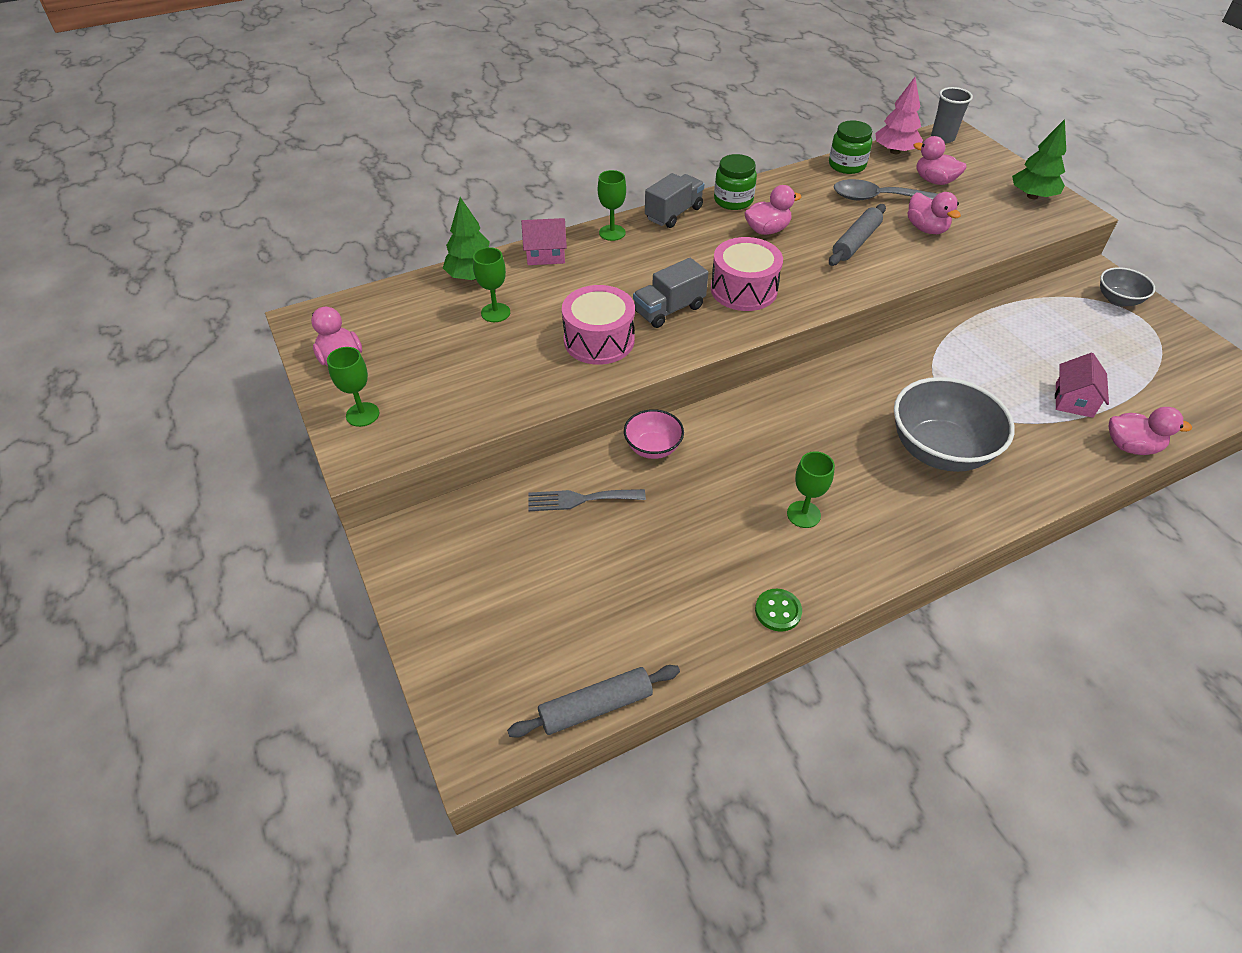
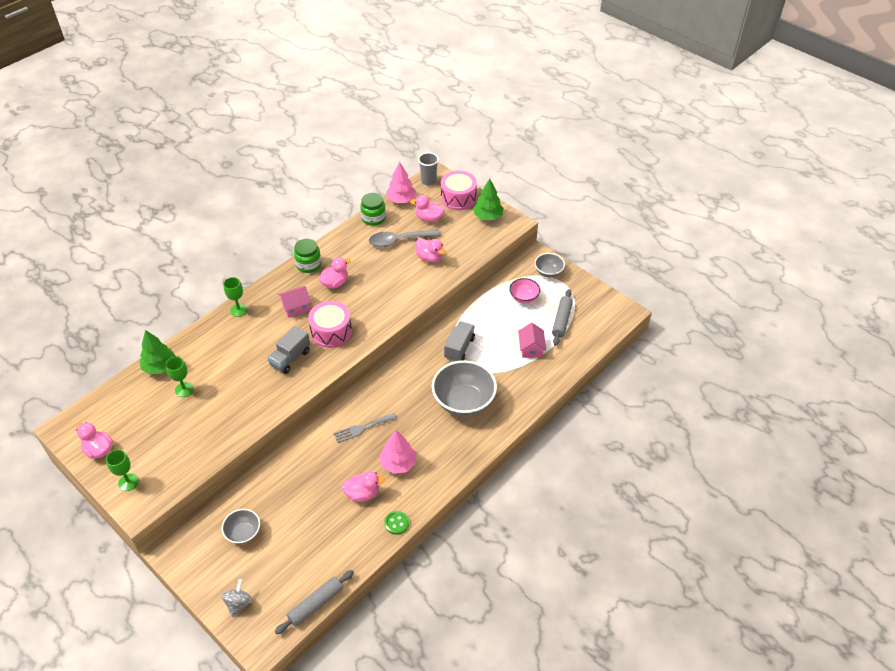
camera: 20 degrees left, 0 degrees up
pink house [521,218,567,265] -> pink house moved to [278,286,311,318]
grey fork [529,489,646,511] -> grey fork moved to [333,413,397,443]
pink drum [562,285,635,365] -> pink drum moved to [441,171,477,210]
pink bowl [624,409,684,459] -> pink bowl moved to [509,278,540,304]
grey truck [645,173,704,228] -> grey truck moved to [444,321,475,362]
green goblet [787,451,835,528] -> pink tree [379,430,416,474]
grey rolling pin [829,204,886,266] -> grey rolling pin moved to [552,289,573,346]
pink duck [1109,407,1192,455] -> pink duck moved to [341,471,385,502]
none -> grey bowl [222,509,260,544]
none -> grey spinning top [222,579,252,617]

